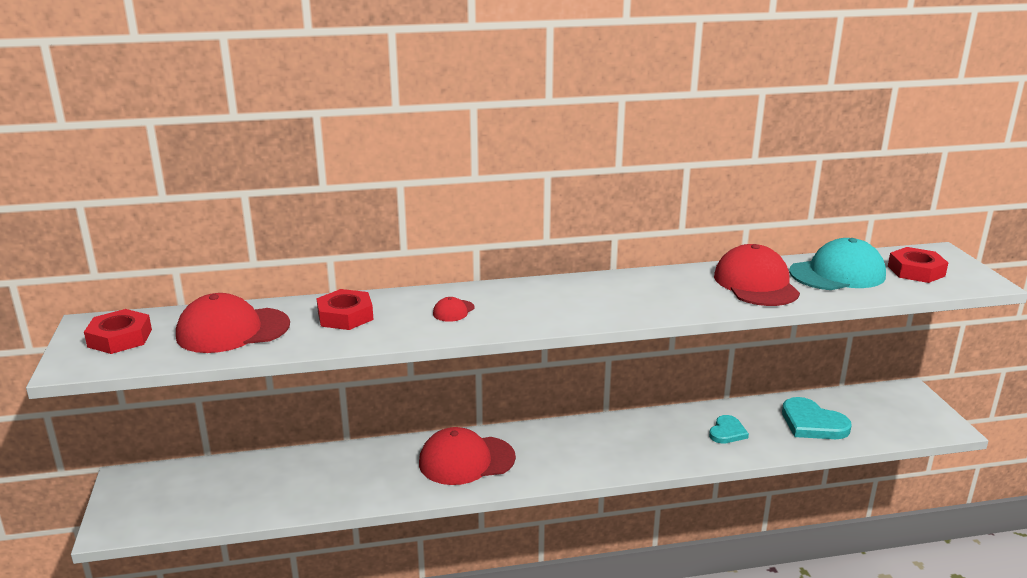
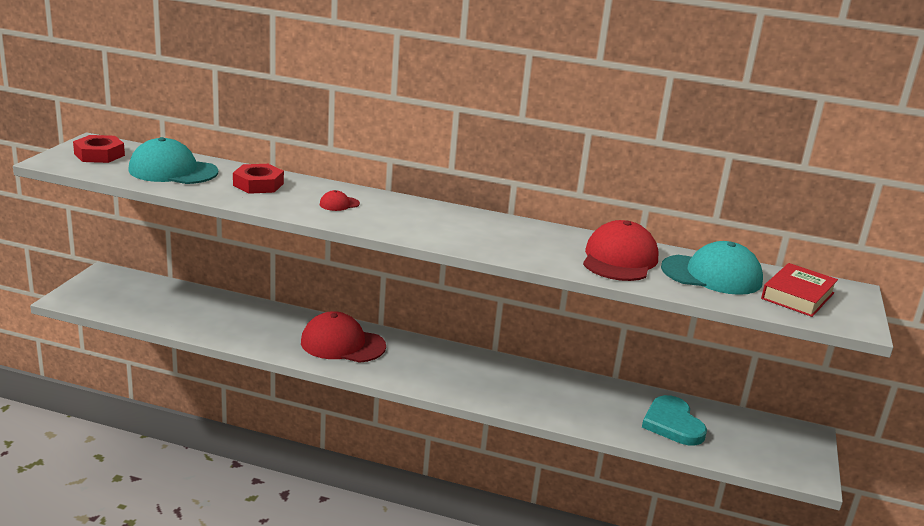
camera: 25 degrees right, 0 degrees up
red cap [176,293,290,353] -> turquoise cap [128,137,218,184]
turquoise heart [709,415,749,444] -> none
red nut [888,247,948,283] -> red book [761,263,838,317]

